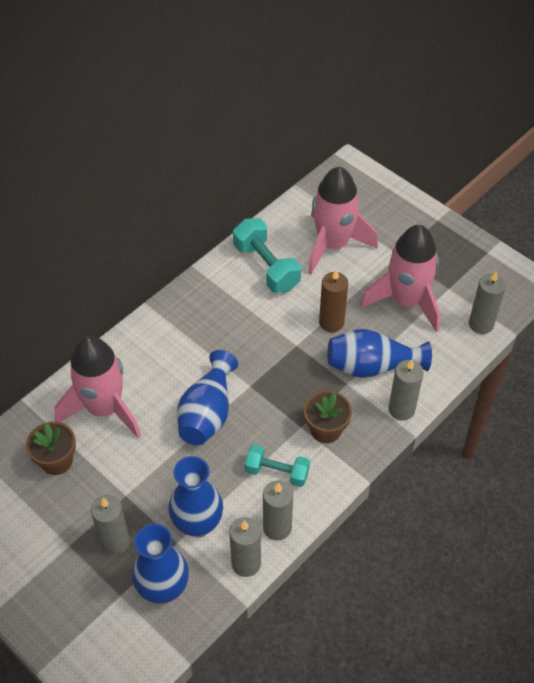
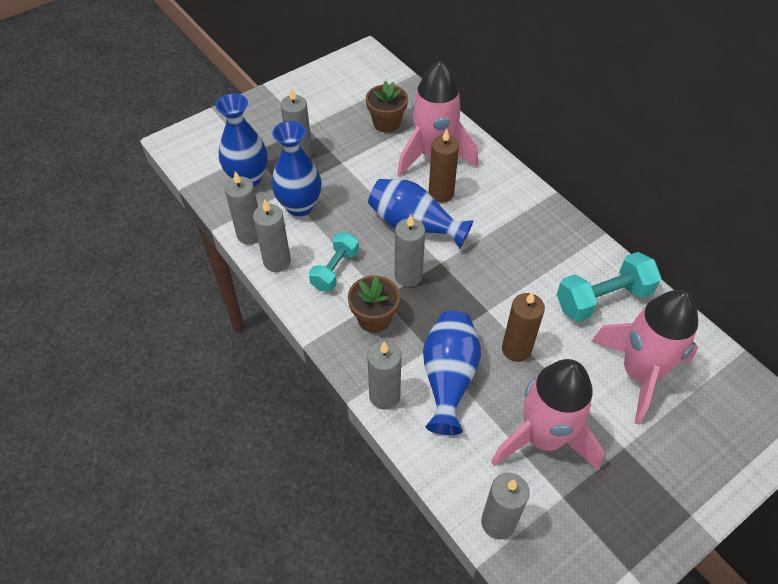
camera: 100 degrees right, 0 degrees up
none -> grey candle [395,214,425,287]
none -> brown candle [429,129,459,203]

